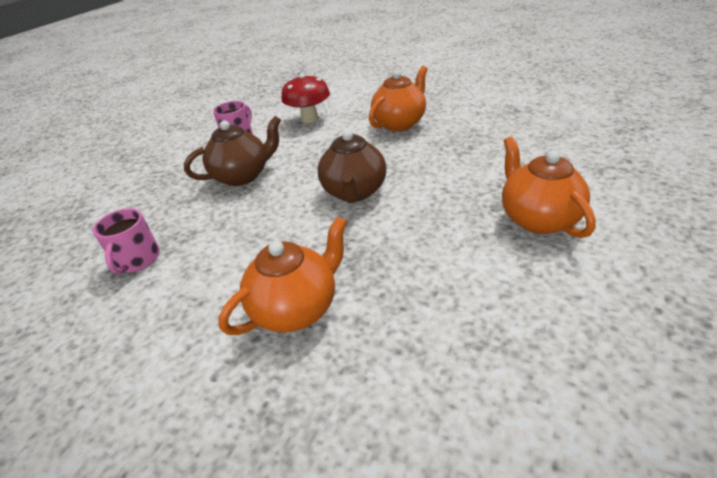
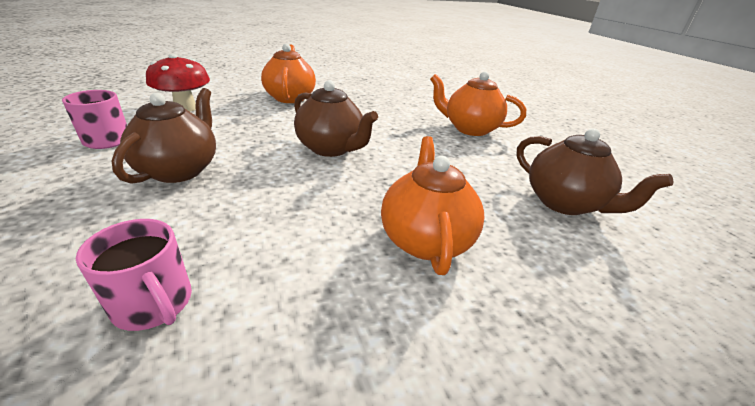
camera: 55 degrees left, 5 degrees down
none -> brown teapot [516,128,673,215]

